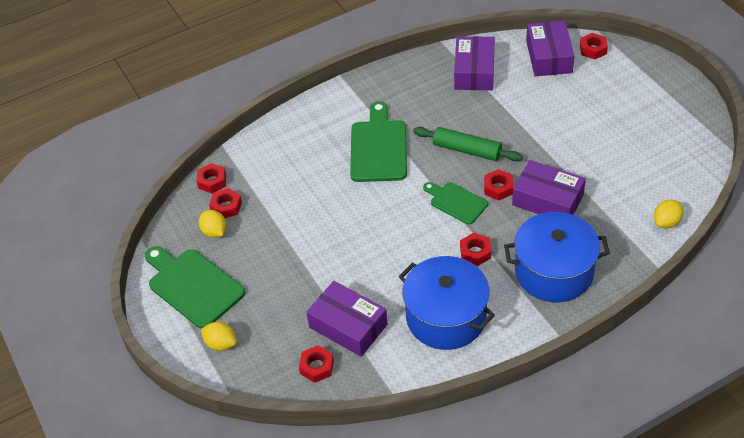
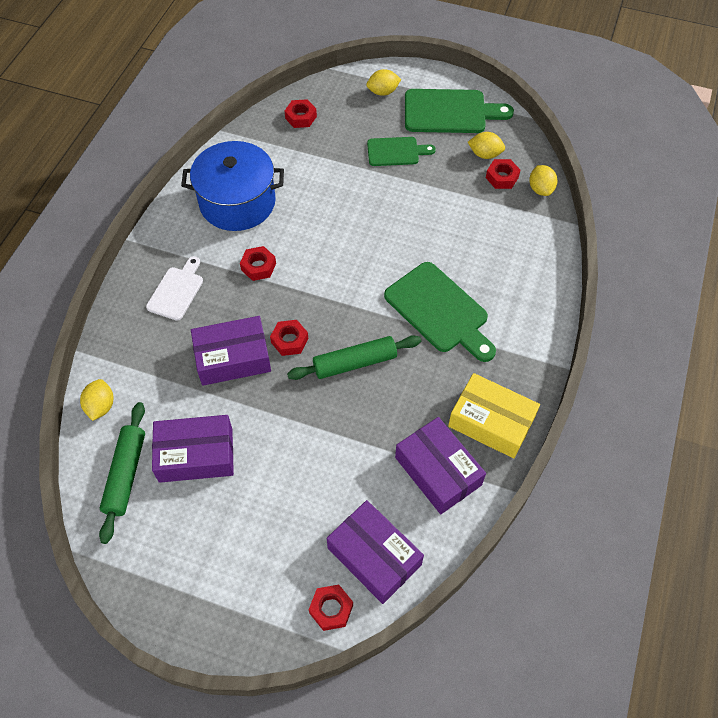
camera: 135 degrees right, 10 degrees up
red nut [197,163,226,193] -> yellow lemon [529,165,557,196]
purple box [306,281,387,357] -> purple box moved to [152,415,234,483]
green cutting board [423,182,488,224] -> green cutting board moved to [367,137,436,166]
blue pot [504,212,610,302] -> white cutting board [146,256,203,320]
none -> green rolling pin [99,402,145,544]
none -> yellow box [448,373,540,459]

